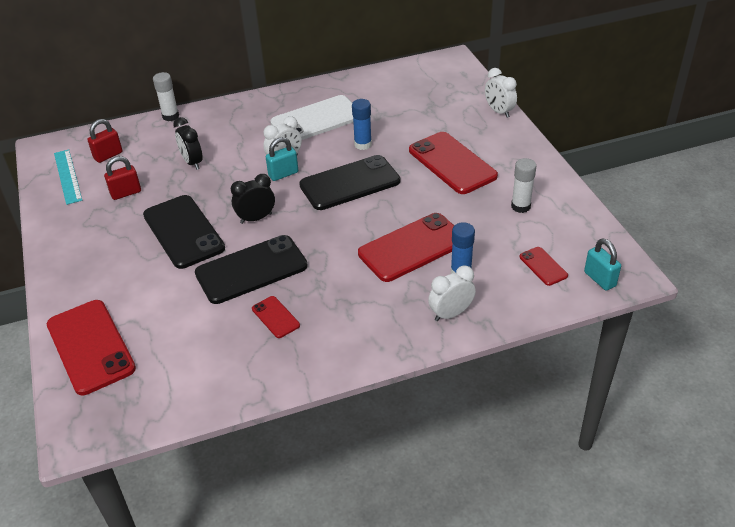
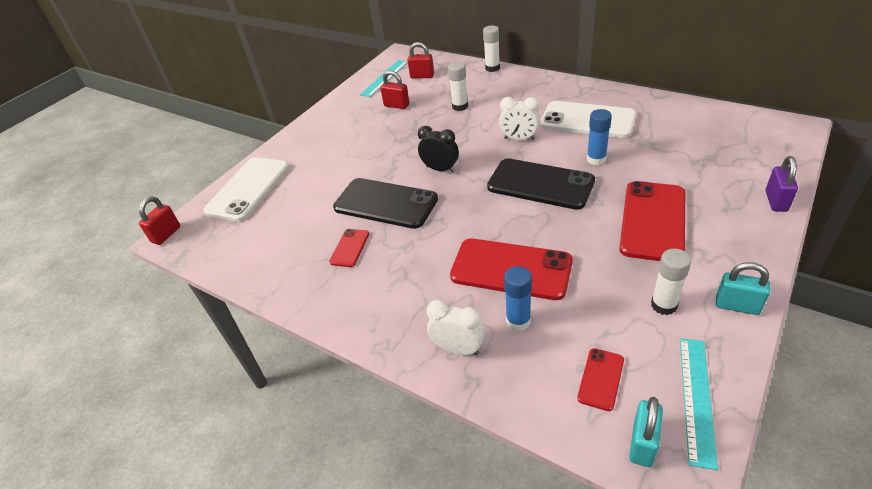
camera: 55 degrees right, 0 degrees up
red phone [47,300,136,395] -> white phone [203,157,289,222]
black phone [143,195,225,269] -> none
black clock [173,117,203,170] -> white glue stick [448,62,468,111]
turquoise padlock [266,137,298,181] -> turquoise padlock moved to [716,262,770,315]
white clock [485,68,517,118] -> purple padlock [766,156,798,212]
none -> red padlock [139,196,180,245]
none -> turquoise ruler [680,338,718,470]

